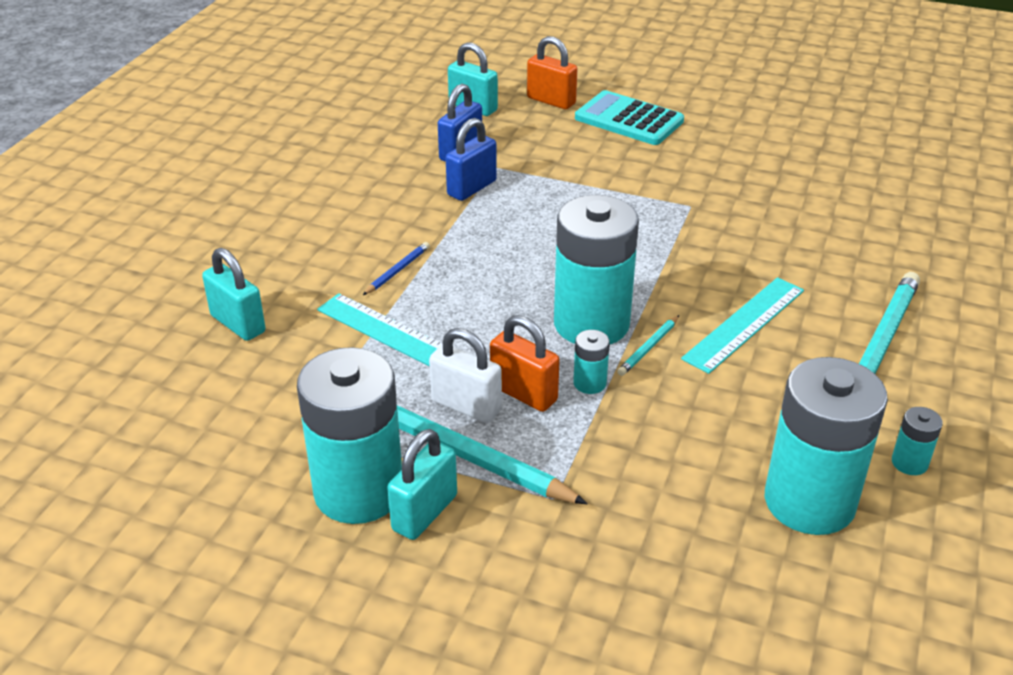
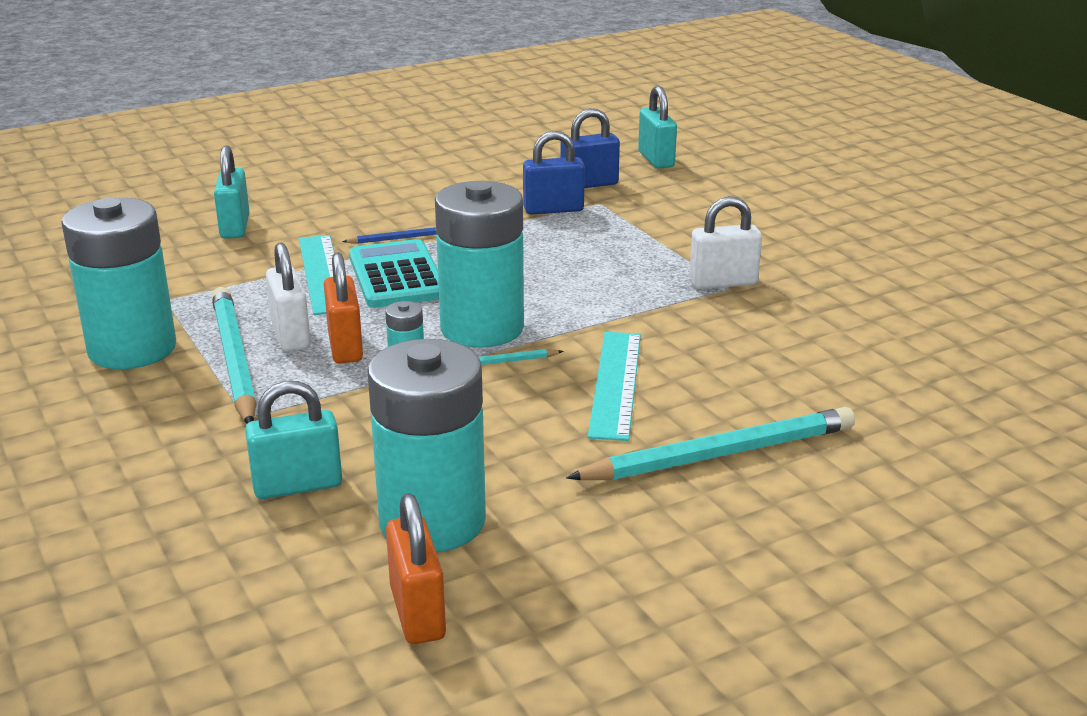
camera: 40 degrees right, 10 degrees down
turquoise padlock [387,429,457,540] -> turquoise padlock moved to [245,381,342,499]
orange padlock [527,36,578,109] -> orange padlock moved to [386,494,446,644]
turquoise calculator [575,90,684,145] -> turquoise calculator moved to [349,239,439,308]
turquoise ruler [681,277,804,374] -> turquoise ruler turned 75 degrees counterclockwise [588,332,641,441]
turquoise battery [892,407,943,475] -> none
none -> white padlock [689,196,762,289]

